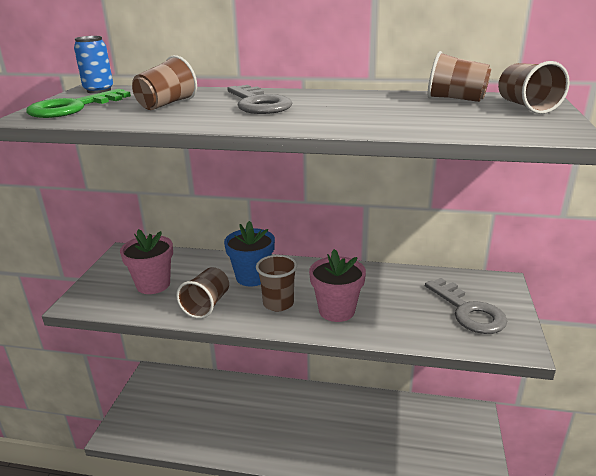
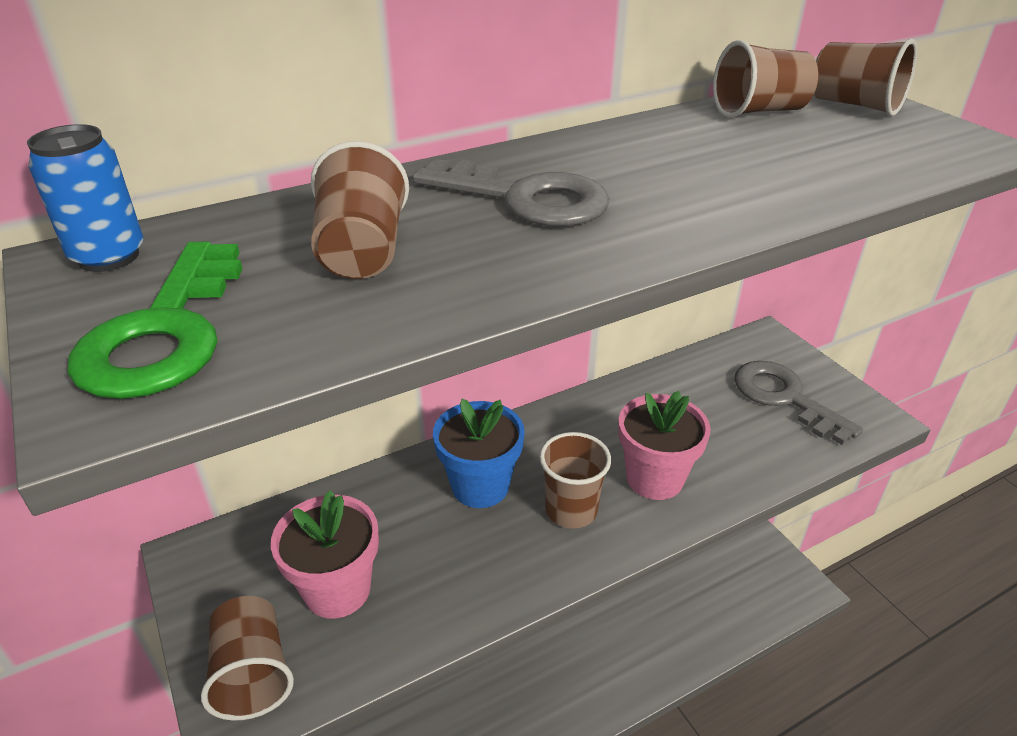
camera: 40 degrees left, 10 degrees up
brown cup [176,267,229,319] -> brown cup moved to [201,596,294,721]
grey key [425,278,507,334] -> grey key turned 150 degrees counterclockwise [734,361,863,445]

